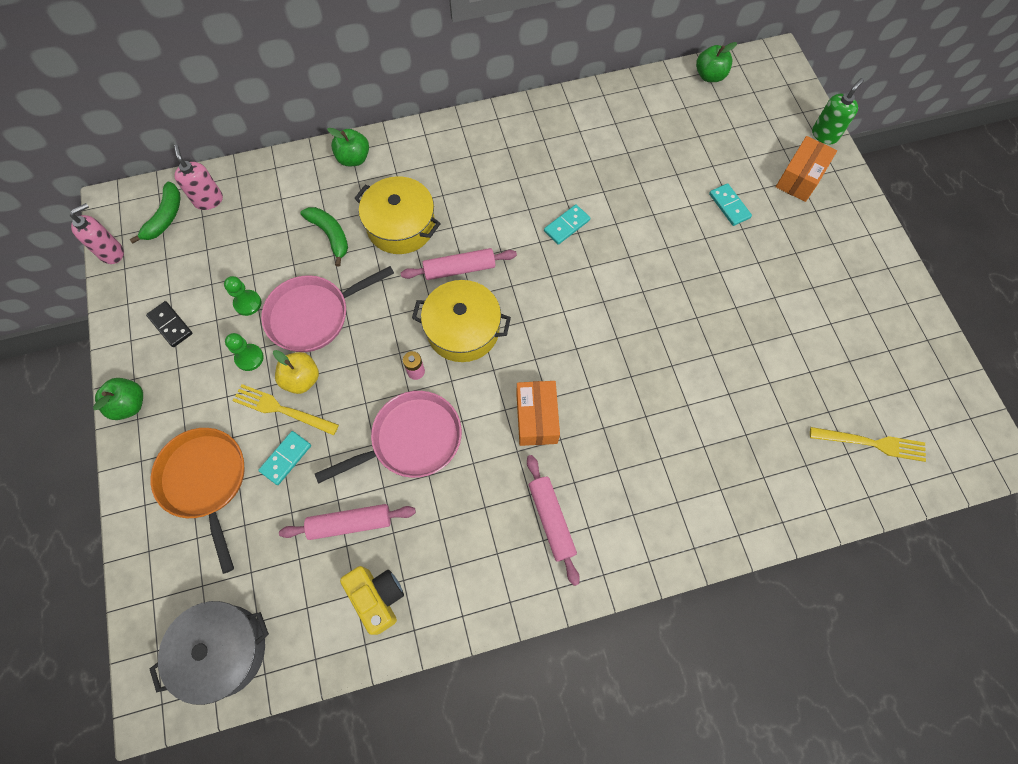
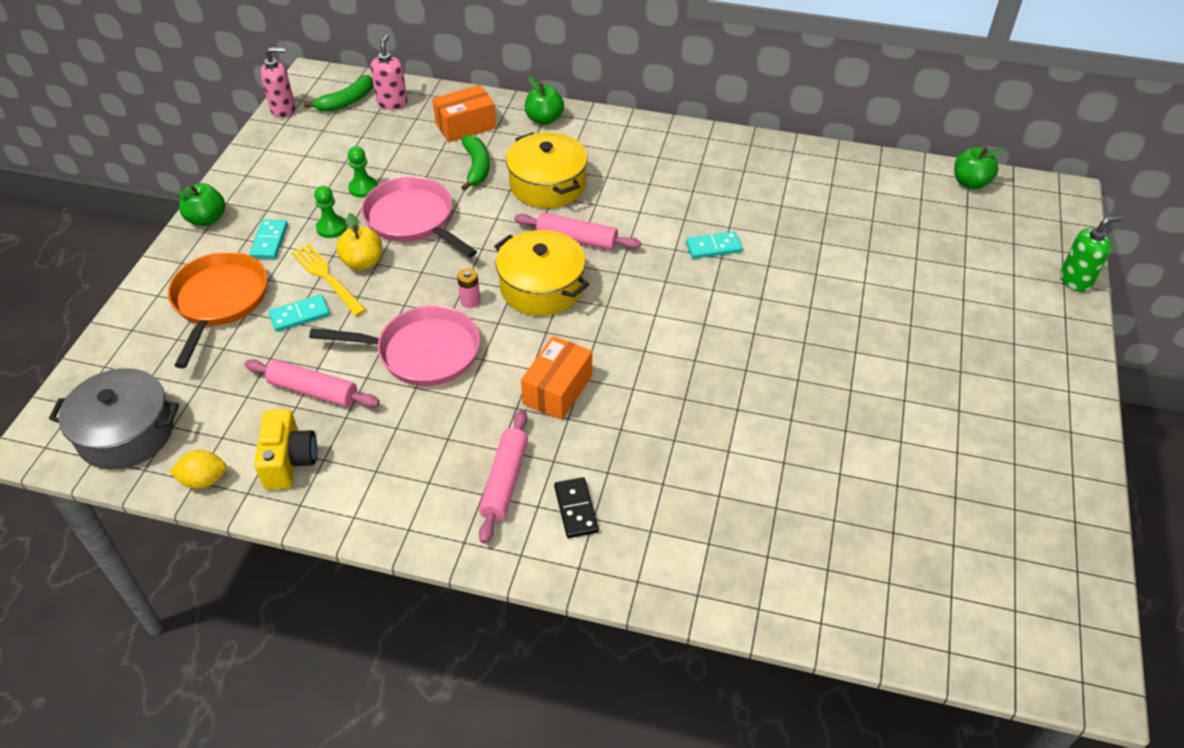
camera: 30 degrees right, 20 degrees down
black domino [146,301,193,347] -> black domino moved to [554,477,599,538]
pink pan [261,266,394,352] -> pink pan turned 45 degrees clockwise [361,177,477,258]
turquoise domino [709,183,752,226] -> turquoise domino moved to [250,219,288,259]
orange box [776,136,837,202] -> orange box moved to [432,85,496,142]
yellow fork [810,427,926,462] -> none
none -> yellow lemon [169,450,227,489]

